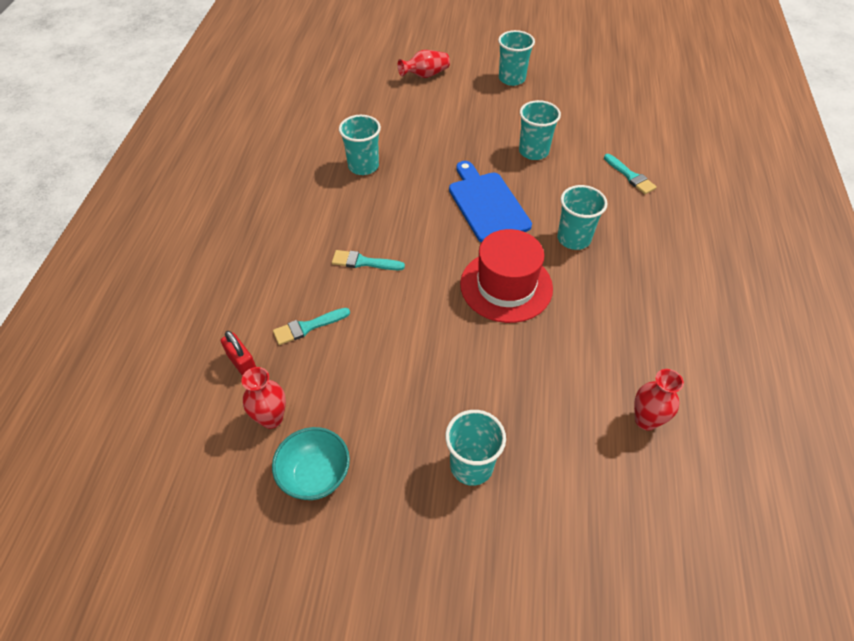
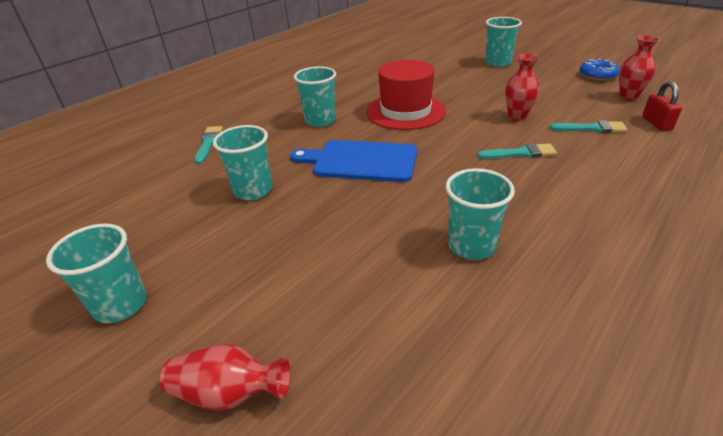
camera: 145 degrees left, 15 degrees down
turquoise bowl [272,427,350,500] -> blue donut [580,59,620,81]
turquoise brush [332,250,405,270] -> turquoise brush turned 45 degrees counterclockwise [477,143,557,159]
blue cutting board [449,161,532,242] -> blue cutting board turned 90 degrees clockwise [290,140,417,182]
red vase [634,369,684,430] -> red vase moved to [505,53,540,121]

